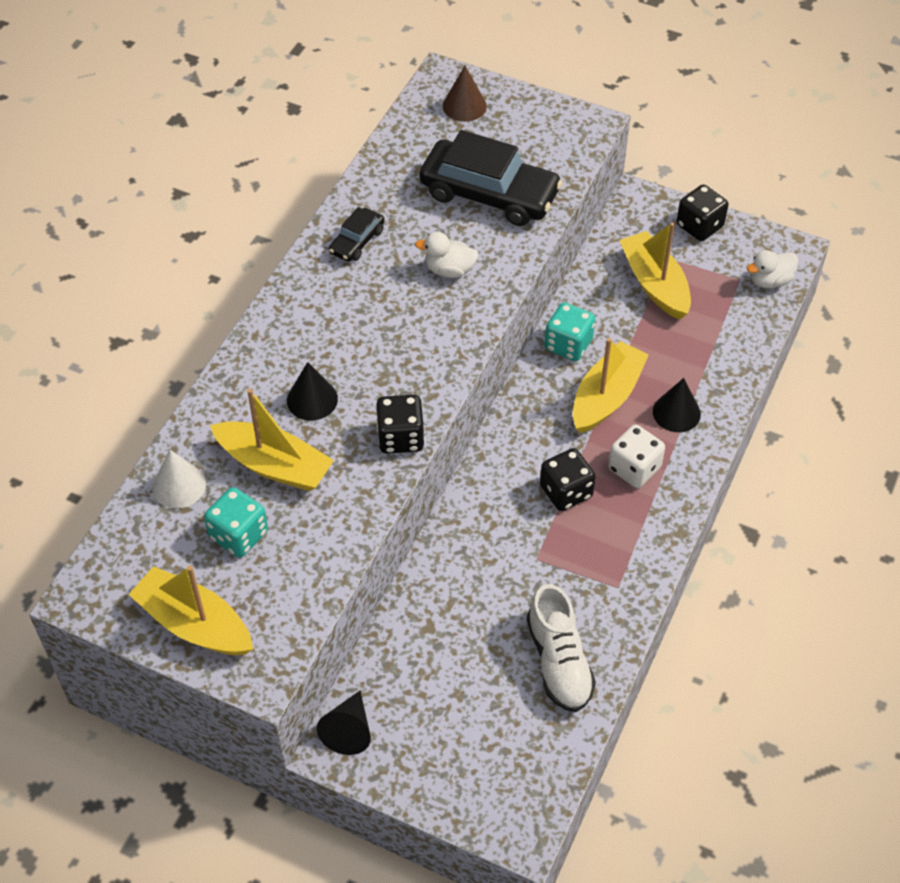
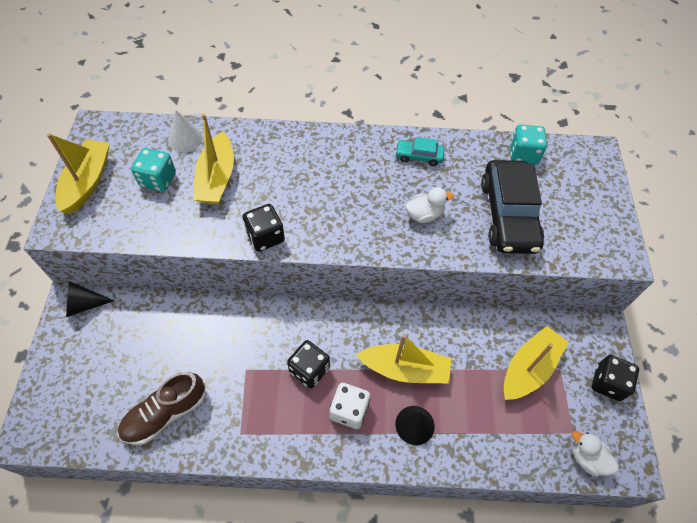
camera: 65 degrees right, 5 degrees up
black cone [287,362,338,421] -> none
black car [329,207,385,262] -> turquoise car [395,137,445,166]
white duck [415,232,479,278] -> white duck turned 90 degrees clockwise [406,187,453,223]
brown cone [443,66,487,122] -> none
white shoe [527,584,596,712] -> brown shoe [118,372,206,445]
turquoise dice [544,302,595,361] -> turquoise dice moved to [510,124,547,165]

